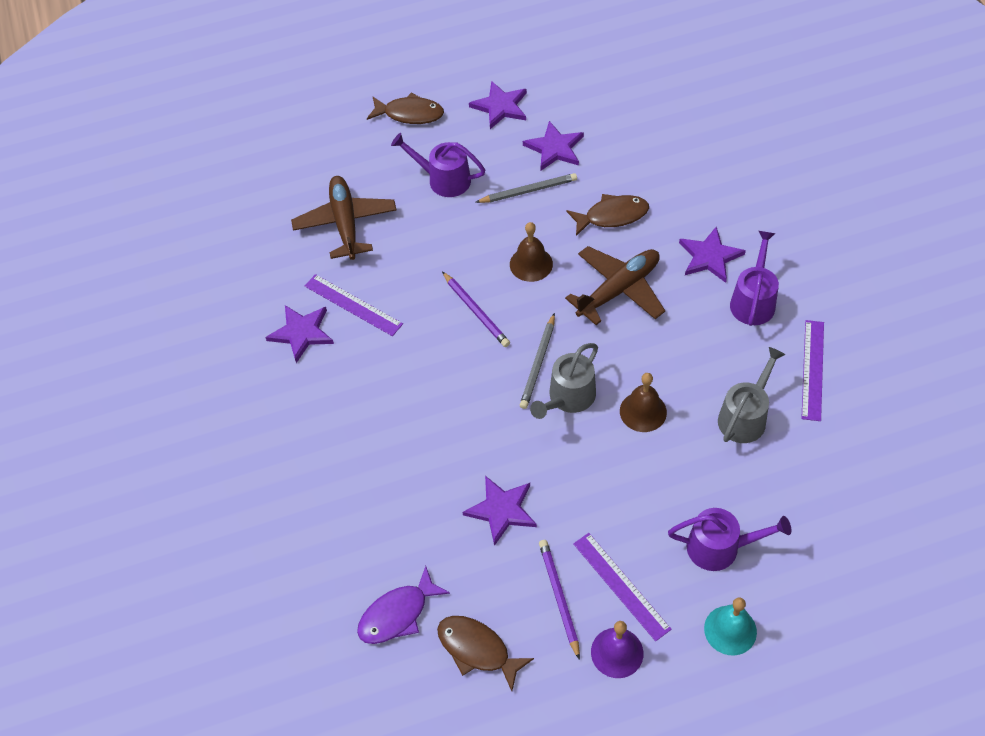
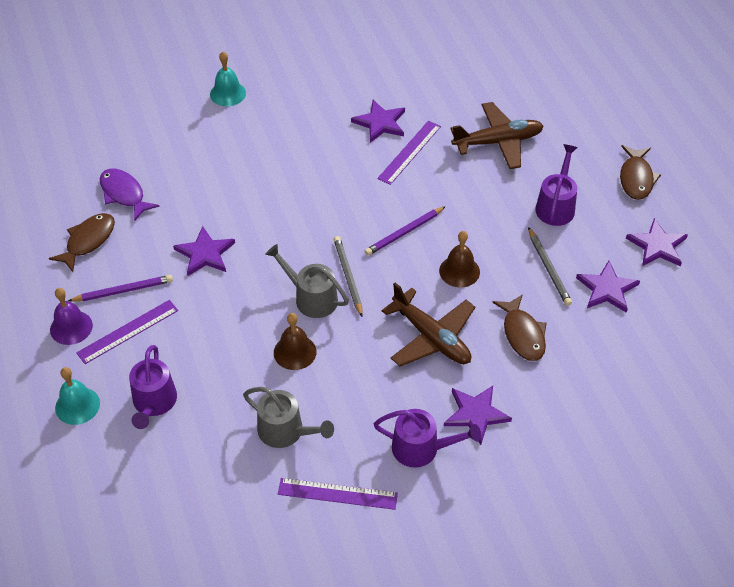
camera: 85 degrees right, 5 degrees down
grey pencil [520,313,555,409] -> grey pencil turned 60 degrees clockwise [334,236,363,317]
none -> turquoise bell [210,52,246,106]

